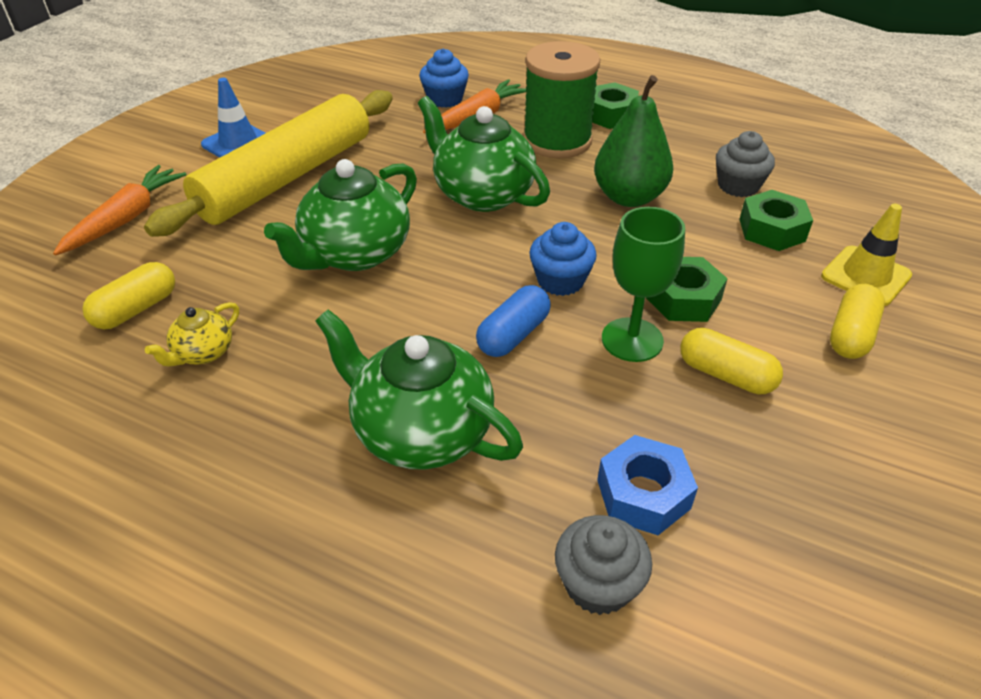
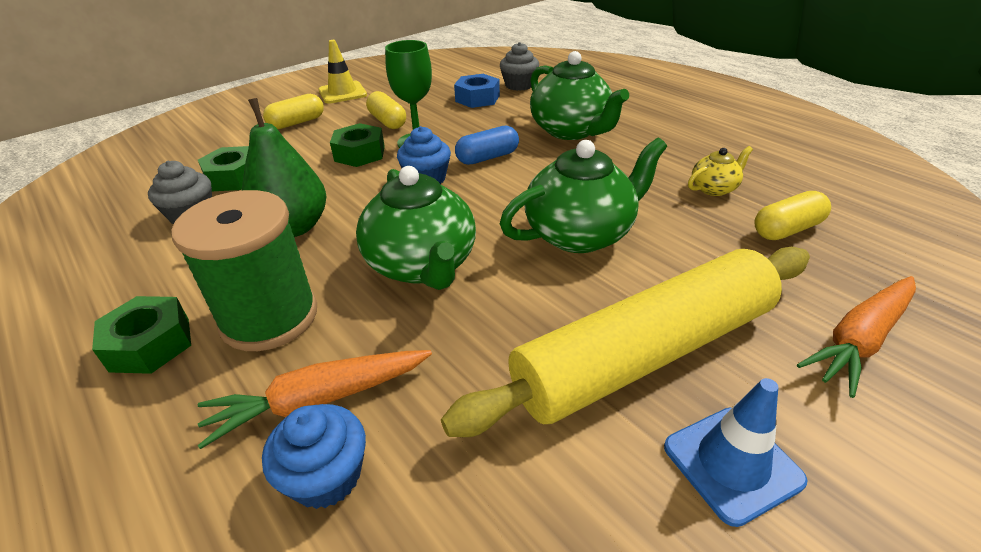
camera: 155 degrees left, 5 degrees down
yellow traffic cone [821,204,912,306] -> yellow traffic cone moved to [319,40,367,104]

